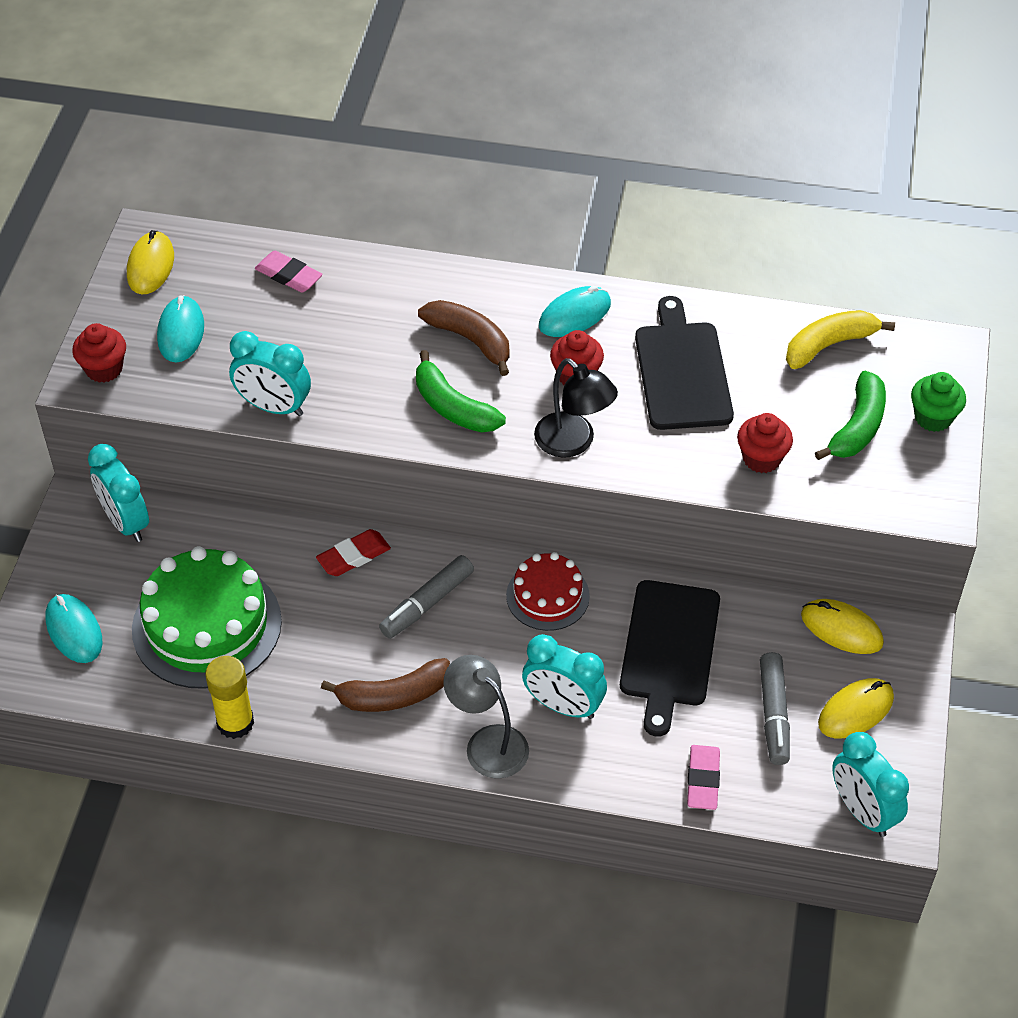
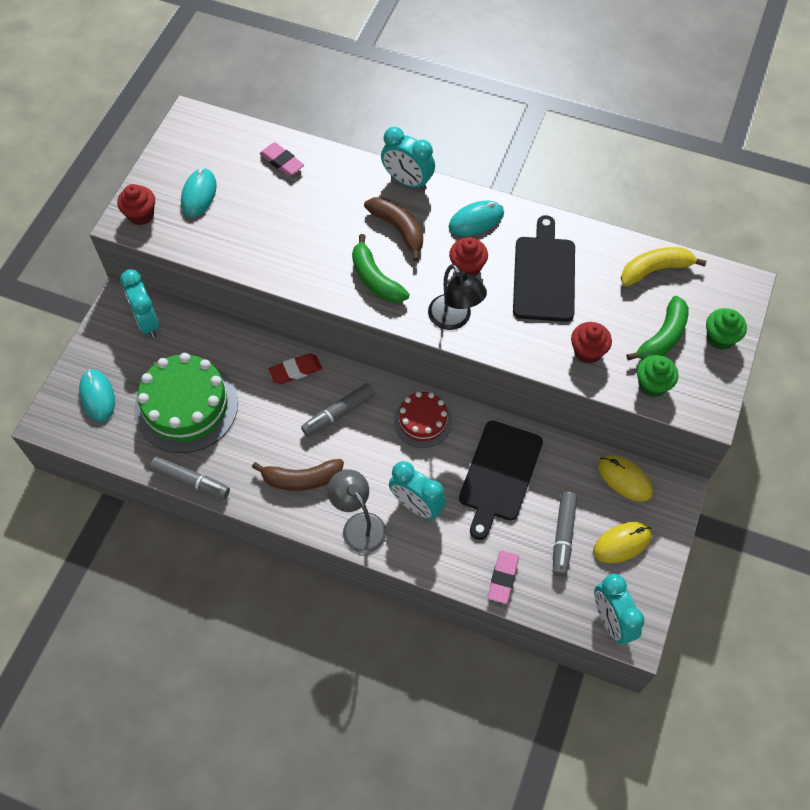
camera: 10 degrees right, 10 degrees up
yellow mouse [127,230,174,294] -> none
yellow glue stick [205,656,254,739] -> grey marker [150,456,230,500]
turquoise clock [229,331,311,416] -> turquoise clock moved to [381,127,435,190]
none -> green cupcake [637,355,678,397]

